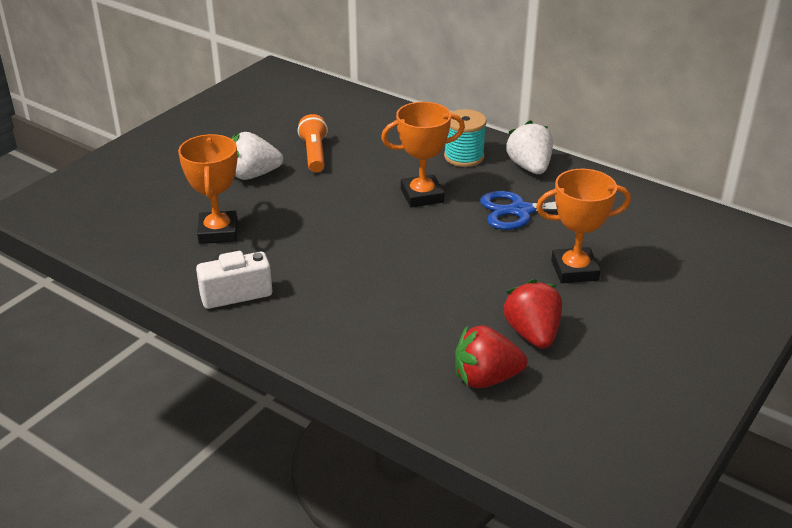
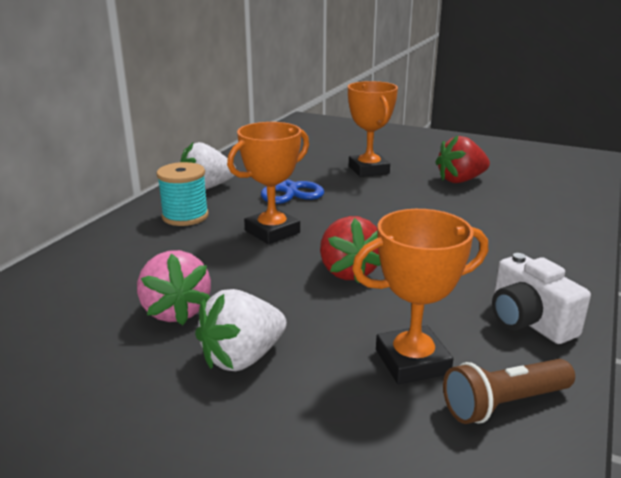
camera: 100 degrees left, 10 degrees down
white strawberry [232,132,283,180] -> white strawberry turned 75 degrees clockwise [195,289,287,371]
orange flashlight [298,114,328,173] -> pink strawberry [137,250,211,325]
orange trophy [381,102,465,207] -> orange trophy turned 75 degrees clockwise [227,122,309,244]
red strawberry [455,325,528,388] -> red strawberry moved to [320,216,381,283]
none -> brown flashlight [443,359,575,424]

